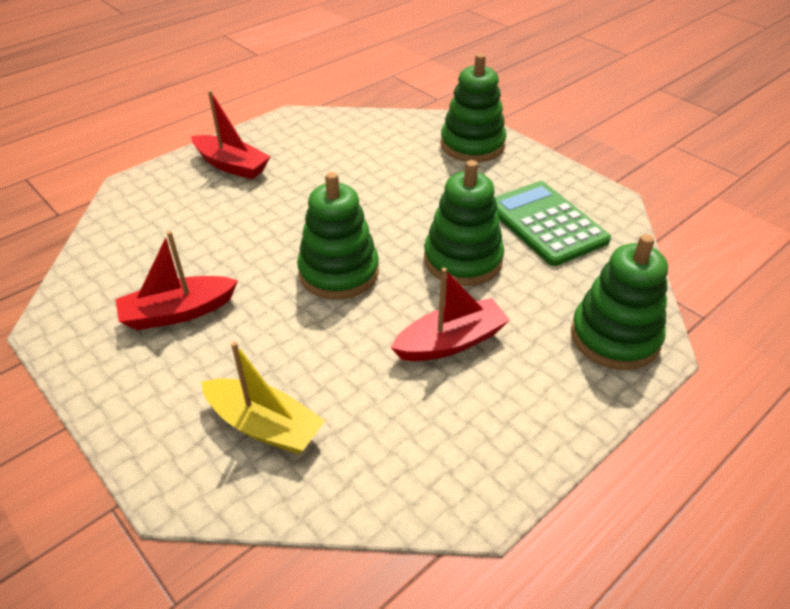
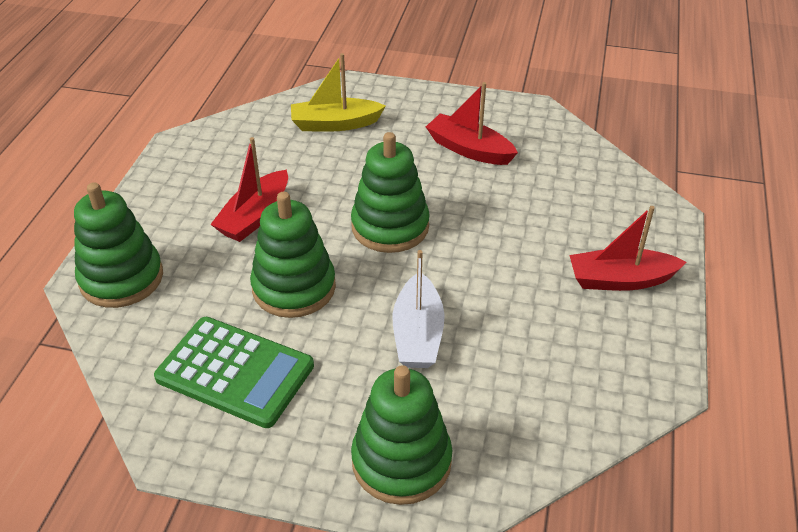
camera: 145 degrees right, 0 degrees up
red boat [116,231,238,330] -> red boat turned 90 degrees counterclockwise [426,82,518,165]
none -> white boat [393,250,445,368]

